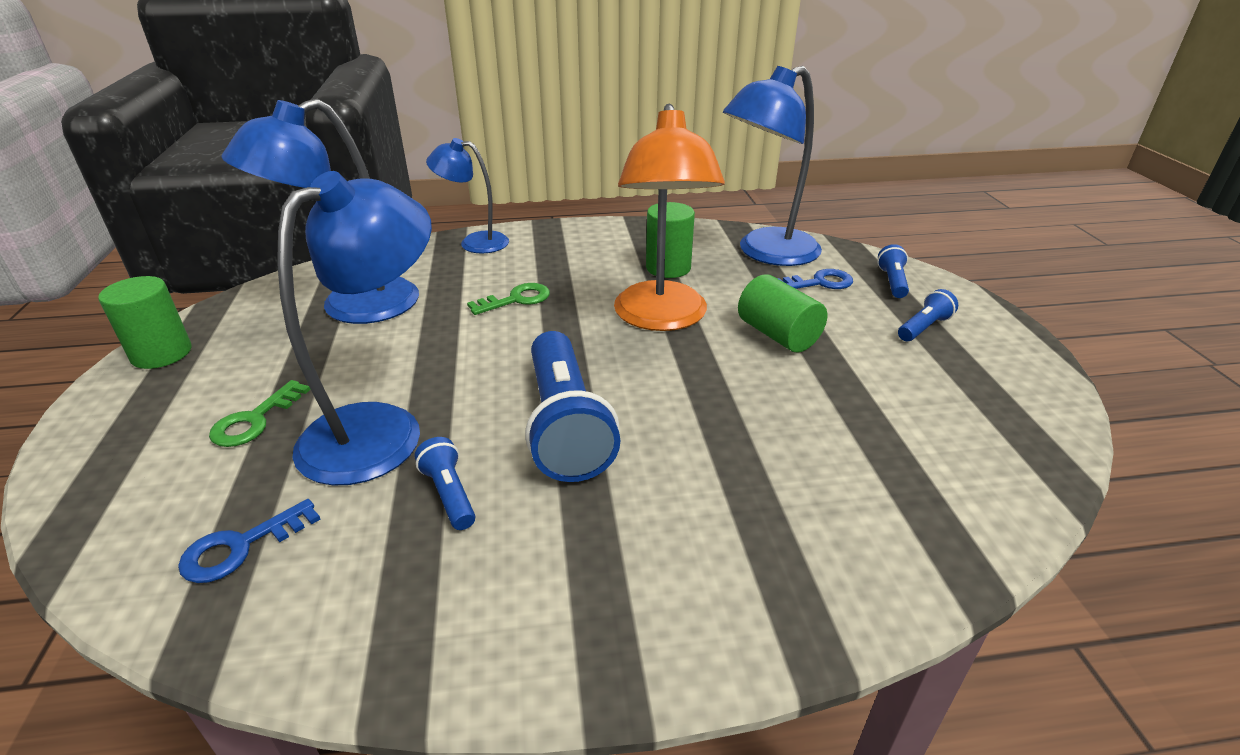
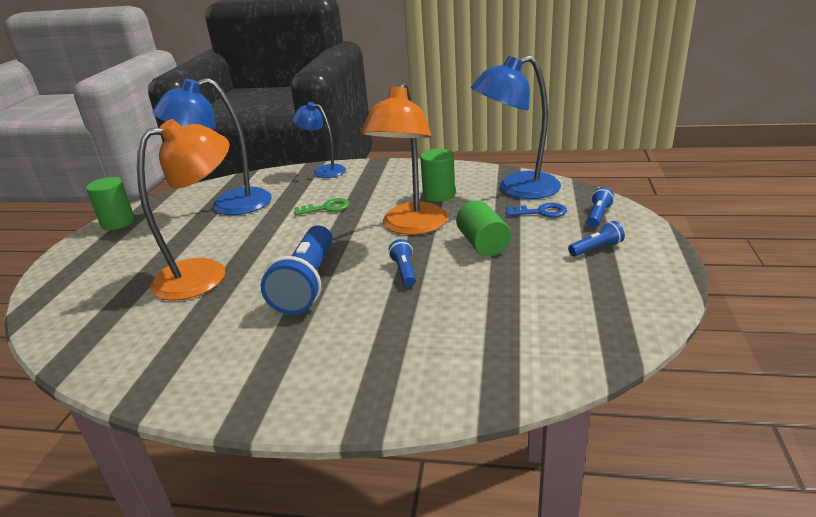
camera: 20 degrees right, 5 degrees down
blue key [178,499,320,583] -> none
green key [209,380,311,447] -> none
blue lamp [277,171,432,486] -> orange lamp [137,119,229,301]
blue flashlight [415,437,475,530] -> blue flashlight moved to [389,239,416,287]

